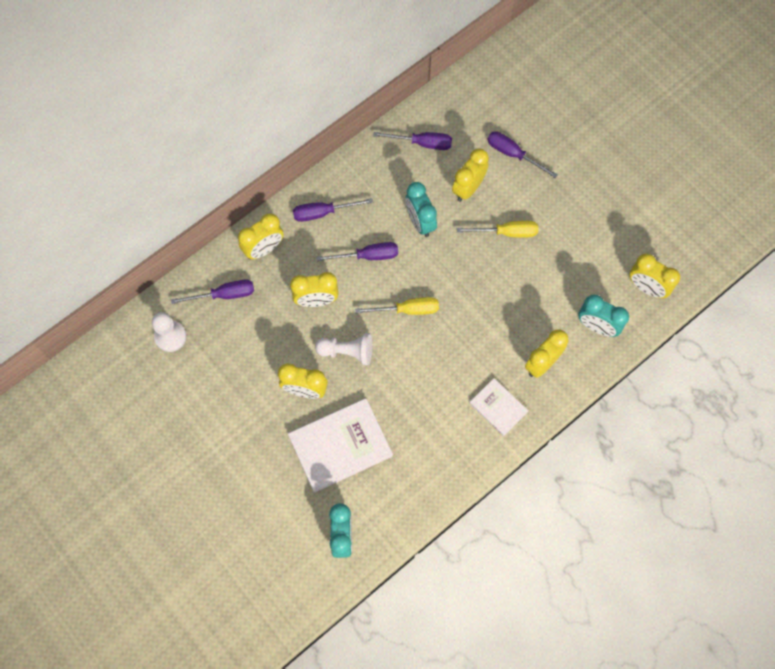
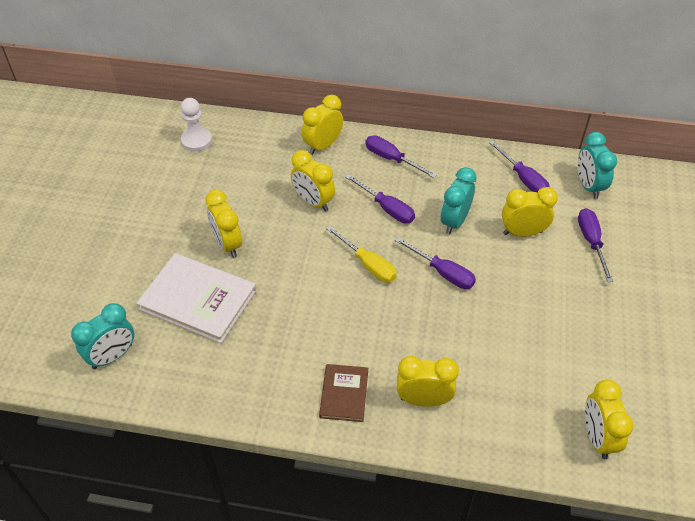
camera: 50 degrees right, 20 degrees down
purple screwdriver [171,280,254,304] -> purple screwdriver moved to [395,237,476,289]
yellow clock [238,213,284,259] -> yellow clock turned 120 degrees clockwise [302,95,343,155]
white pawn [315,333,372,365] -> none
yellow screwdriver [457,221,538,238] -> none
white book [469,378,528,436] -> brown book [319,364,368,422]
turquoise clock [578,295,629,337] -> turquoise clock moved to [578,132,617,199]

